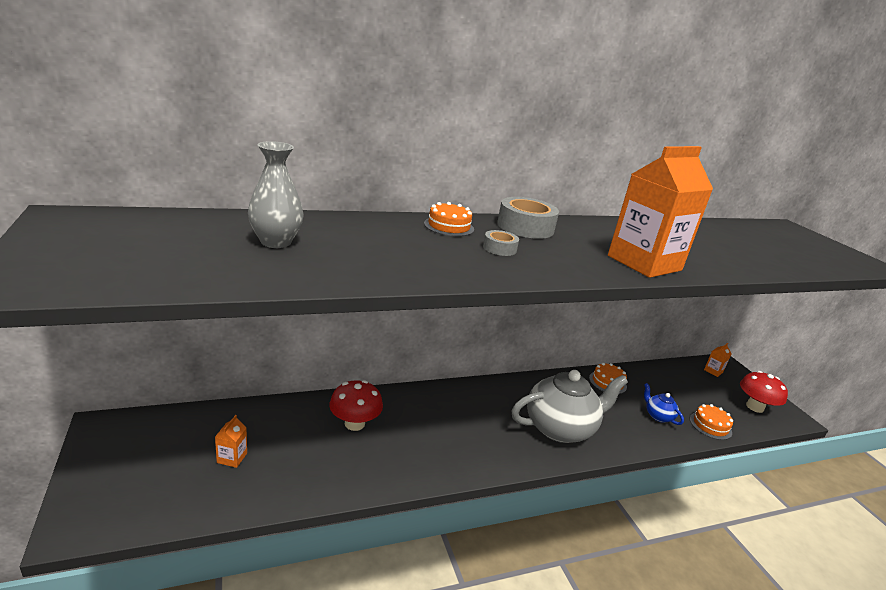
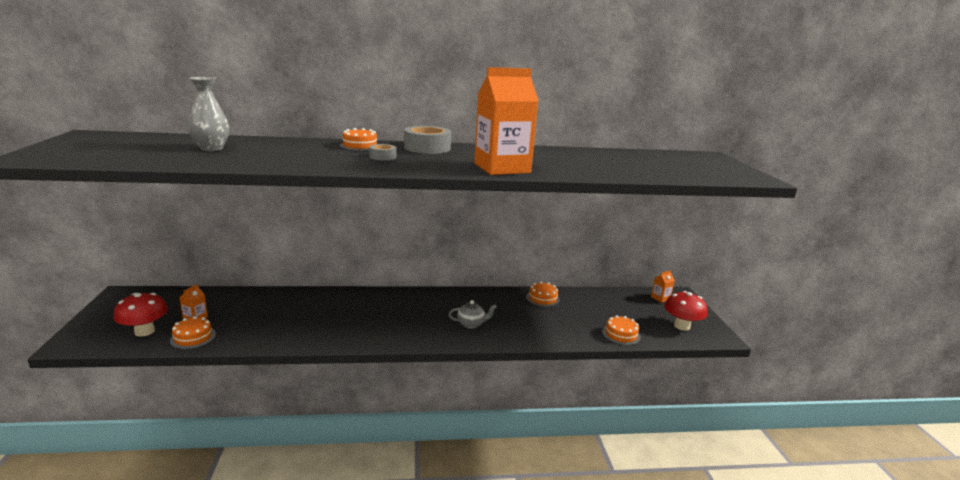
camera: 15 degrees right, 5 degrees down
red mushroom [329,380,383,431] -> red mushroom moved to [114,293,168,337]
grey teapot [512,370,628,443] -> grey teapot [448,300,497,329], size x0.45
blue teapot [644,383,684,425] -> none
none -> orange cake [170,316,216,349]

